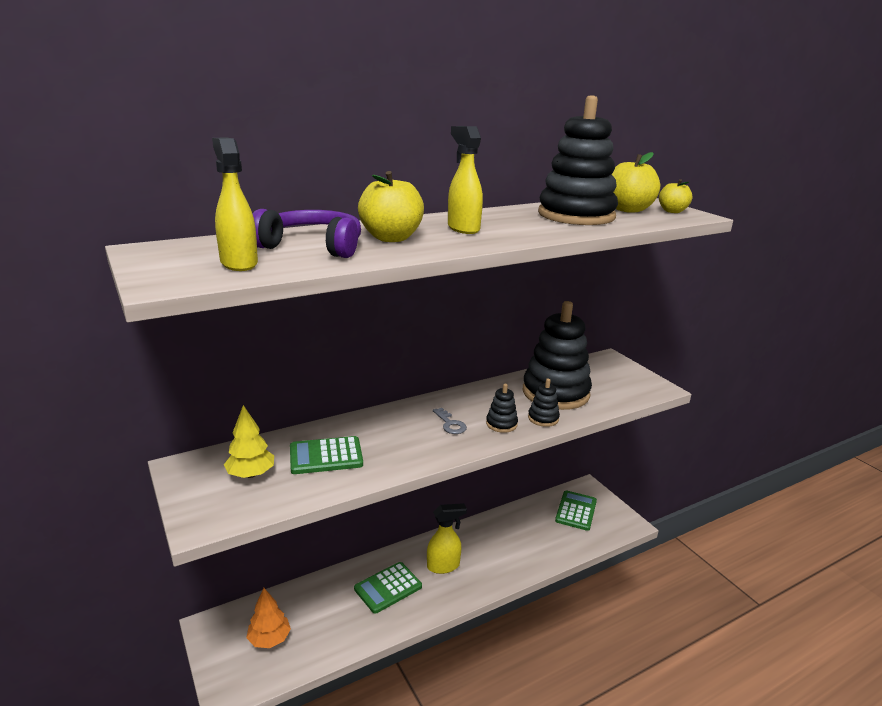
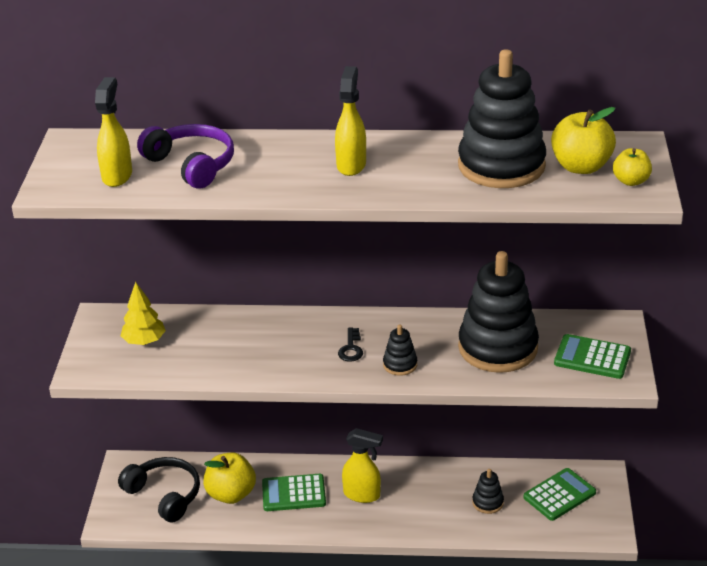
camera: 35 degrees right, 10 degrees up
orange tree [246,588,291,648] -> black headphones [118,457,200,523]
green calculator [290,436,363,474] -> green calculator moved to [554,334,631,379]
yellow apple [358,171,424,242] -> yellow apple moved to [203,452,256,504]
grey key [433,408,467,434] -> black key [338,328,363,362]
black stacking toy [528,379,560,427] -> black stacking toy moved to [472,469,504,514]

